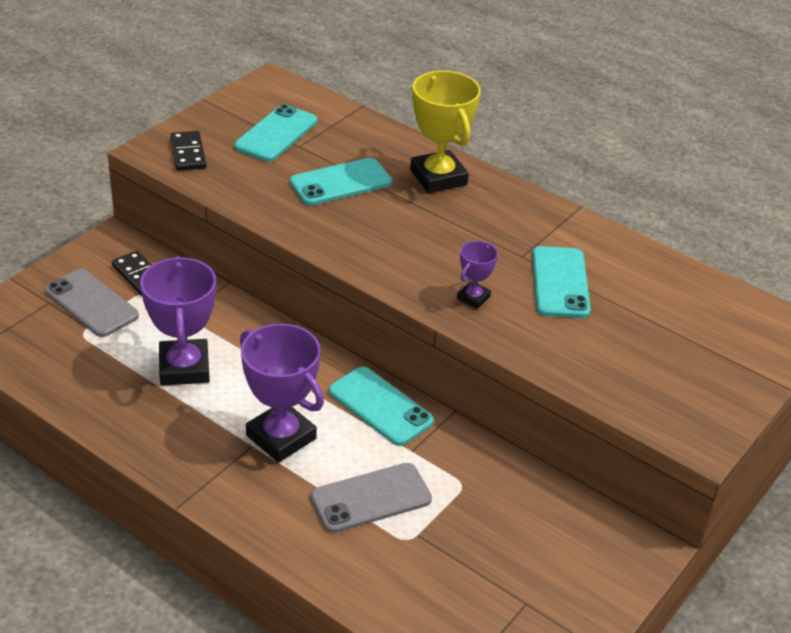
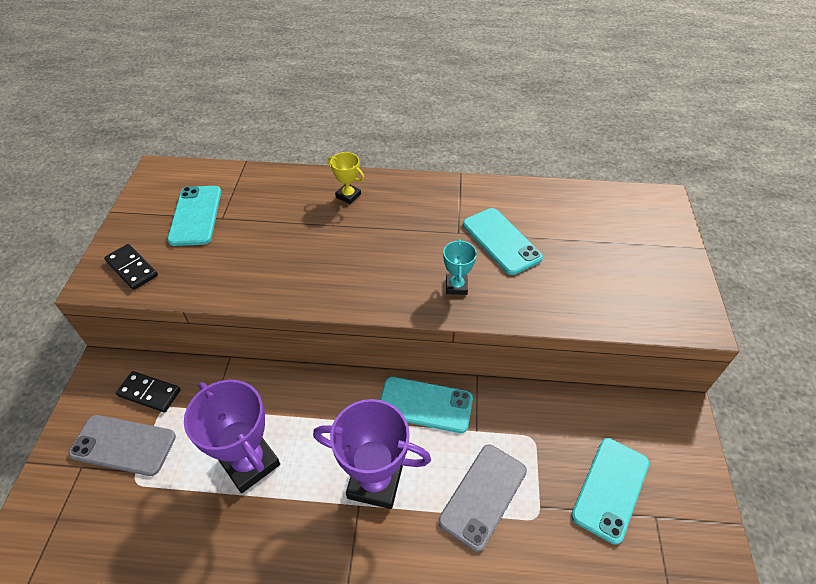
camera: 30 degrees left, 10 degrees up
turquoise phone [290,158,392,205] -> turquoise phone moved to [571,438,649,544]
yellow trophy [410,71,481,193] -> yellow trophy [328,152,364,204], size x0.50
purple trophy [457,241,498,309] -> turquoise trophy [443,239,477,295]

